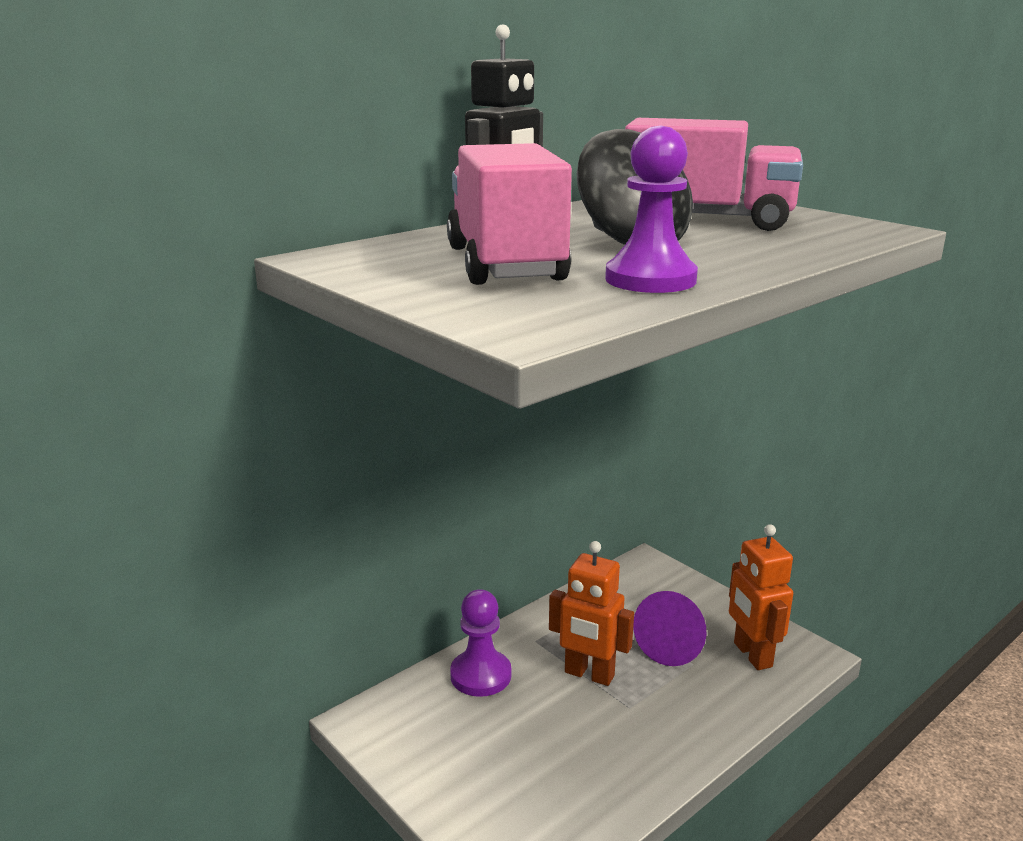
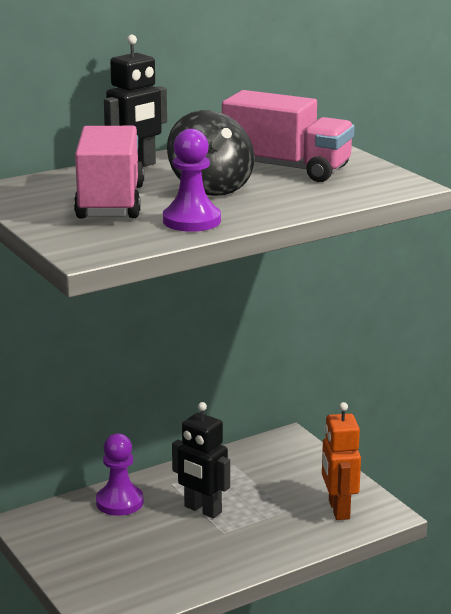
camera: 10 degrees right, 0 degrees up
orange robot [549,541,634,686] -> black robot [172,402,230,518]
purple cone [633,591,706,666] -> none

